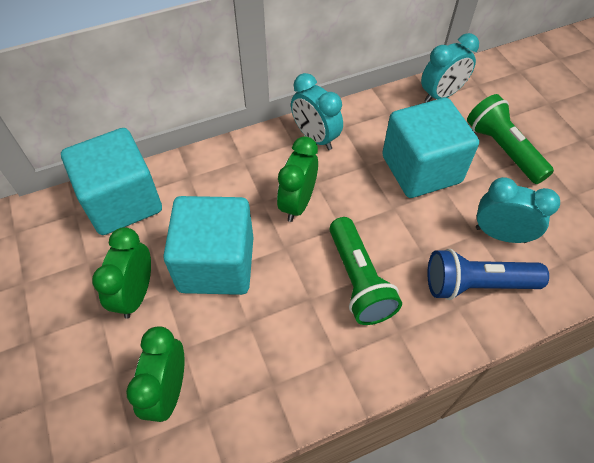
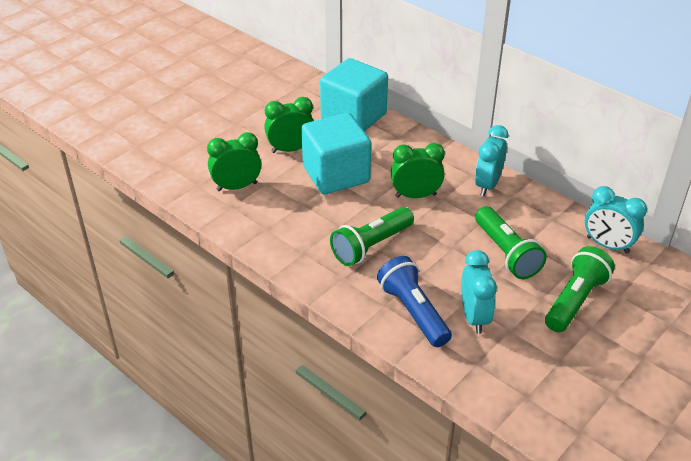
camera: 65 degrees right, 15 degrees down
turquoise cube [382,98,479,198] -> green flashlight [475,206,547,279]

